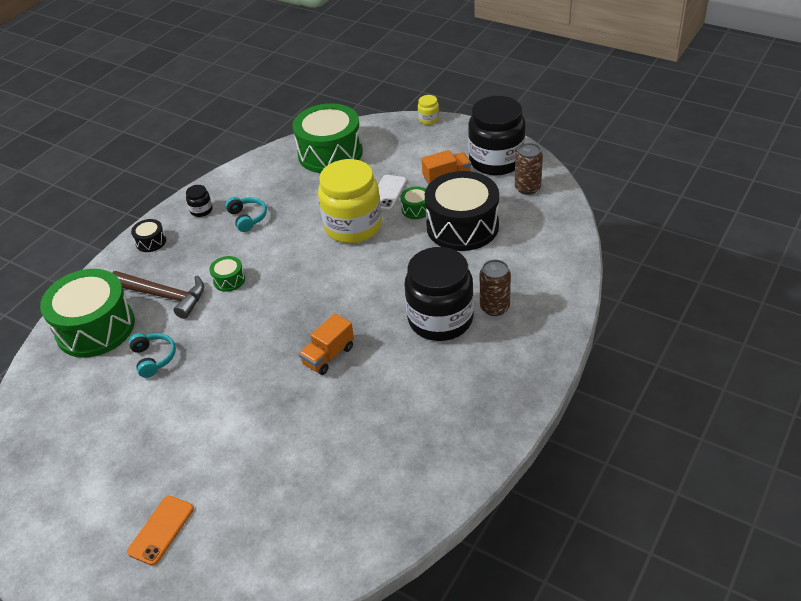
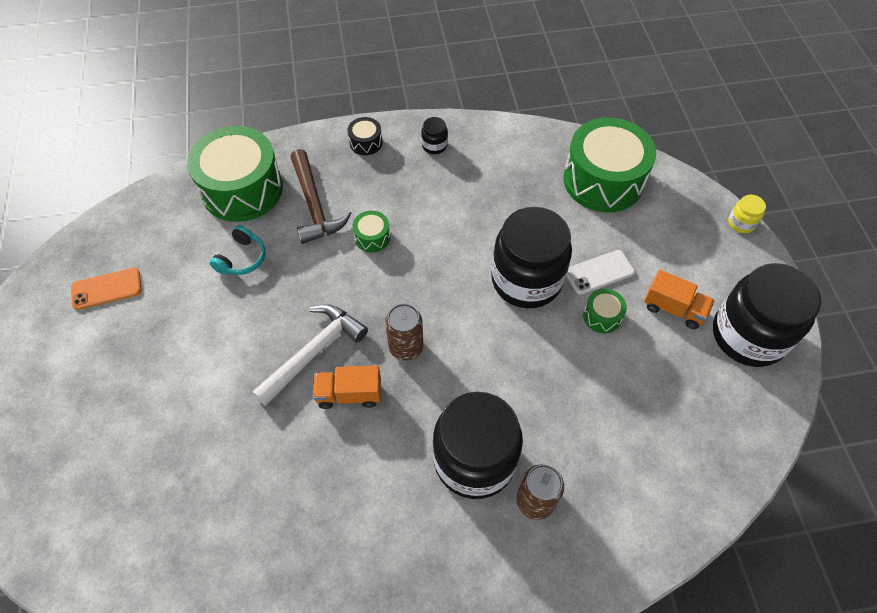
camera: 45 degrees right, 15 degrees up
orange phone [127,496,194,566] -> orange phone moved to [71,268,142,310]
turquoise headphones [225,197,267,232] -> none
yellow jar [318,159,382,243] -> black jar [491,207,572,308]
black drum [425,171,499,251] -> none
brown can [515,143,543,195] -> brown can moved to [385,304,423,360]
none -> white hammer [252,305,368,406]

